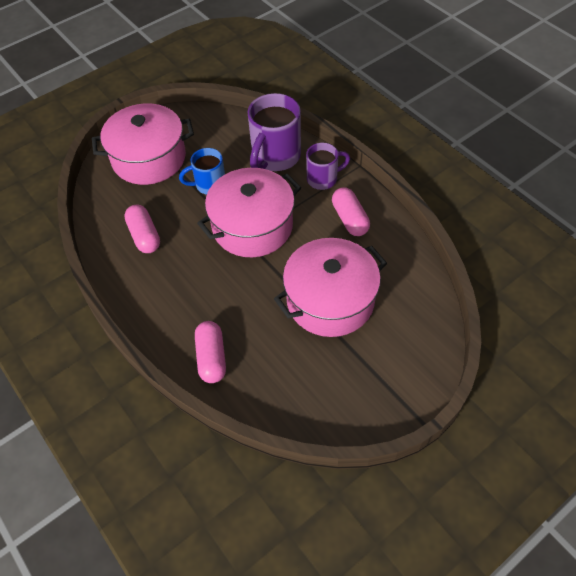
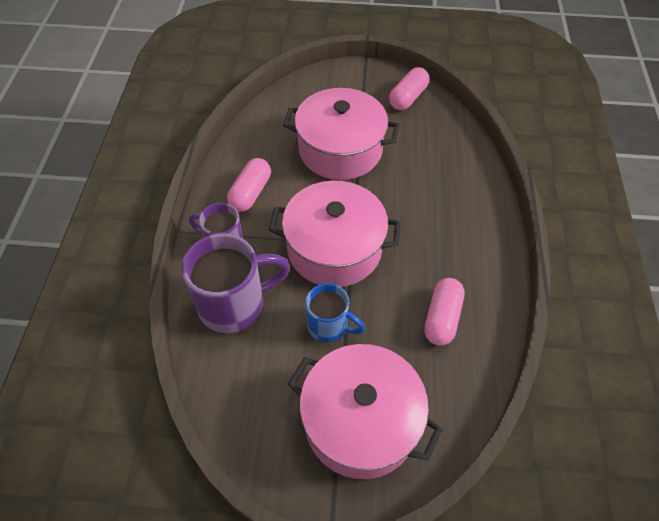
camera: 140 degrees left, 0 degrees up
pink capsule [195,321,226,383] -> pink capsule moved to [389,67,429,110]

